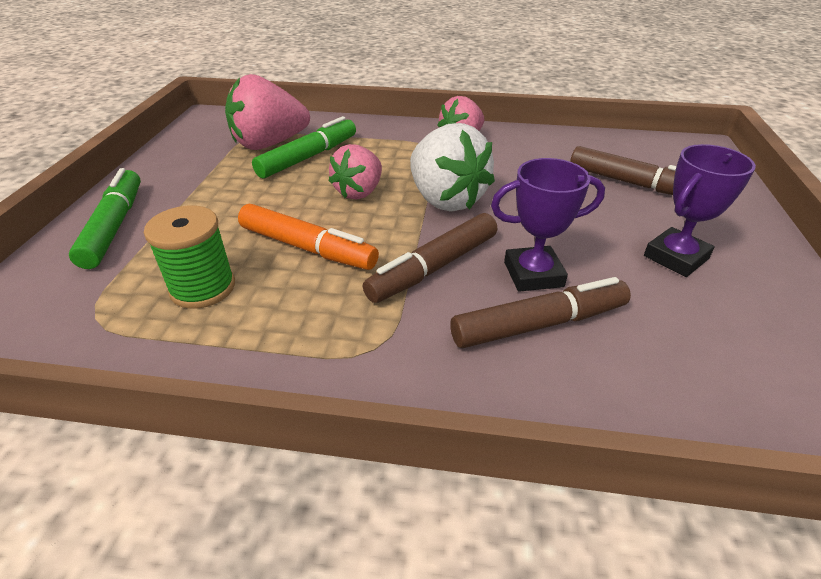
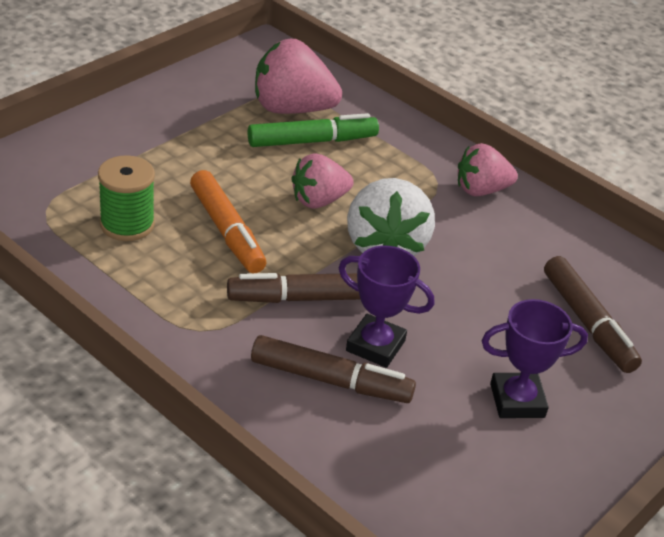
camera: 30 degrees right, 0 degrees up
green marker [69,168,141,269] -> none

